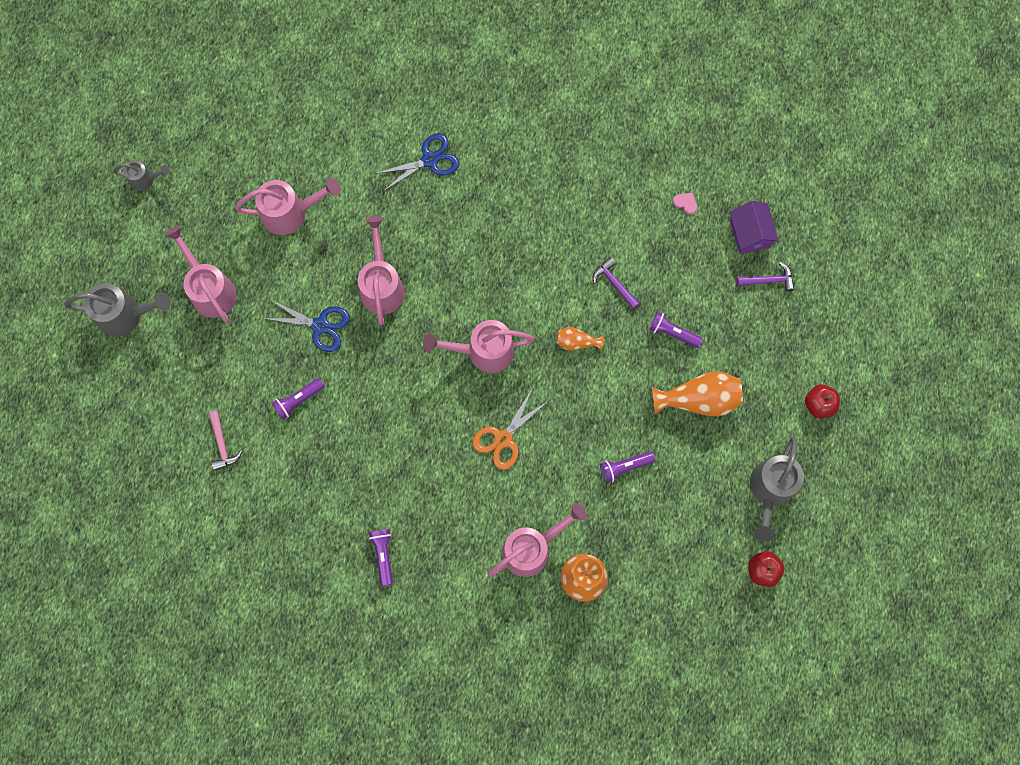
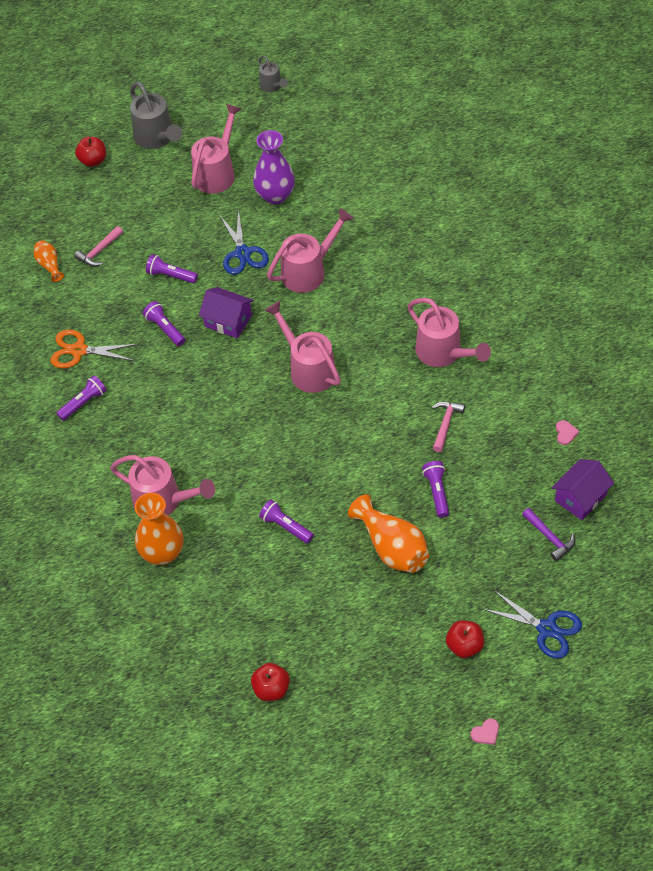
camera: 60 degrees right, 20 degrees down
pink watering can [235,178,340,235] -> pink watering can moved to [408,298,491,367]
blue scissors [374,133,459,191] -> blue scissors moved to [483,590,582,659]
orange scissors [472,387,548,470] -> orange scissors moved to [50,329,138,369]
orange vase [556,327,604,351] -> orange vase moved to [34,240,64,282]
purple hammer [593,257,640,309] -> pink hammer [432,401,465,452]
grey watering can [750,437,804,542] -> none
none -> red apple [75,137,106,167]
none -> purple flashlight [143,301,185,346]
none -> purple house [199,287,254,338]
none -> purple vase [253,130,295,205]
none -> pink heart [471,719,499,745]

